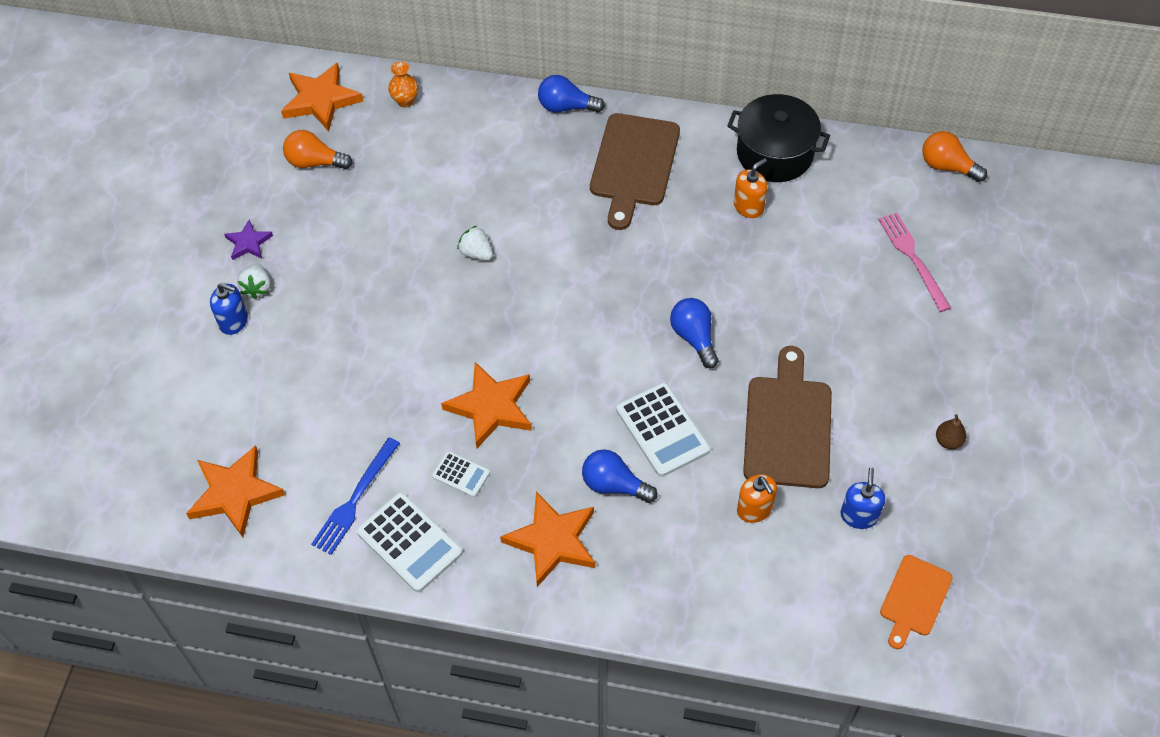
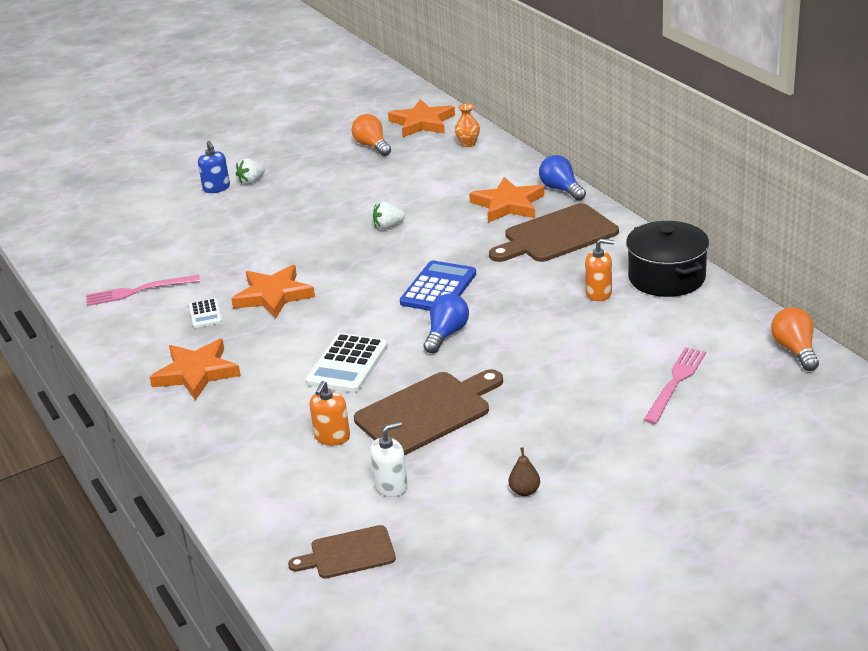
camera: 50 degrees right, 25 degrees down
orange star [186,445,285,537] -> orange star moved to [469,177,544,223]
purple star [224,220,273,260] -> none
blue fork [311,438,400,555] -> pink fork [86,275,200,306]
white calculator [357,492,462,592] -> none
white strawberry [457,226,493,261] -> white strawberry turned 105 degrees counterclockwise [373,201,405,229]
blue light bulb [582,449,658,503] -> none
blue soap dispenser [841,467,885,529] -> white soap dispenser [370,422,408,497]
orange cutting board [880,555,953,649] -> brown cutting board [288,525,396,579]
none -> blue calculator [400,261,476,311]

